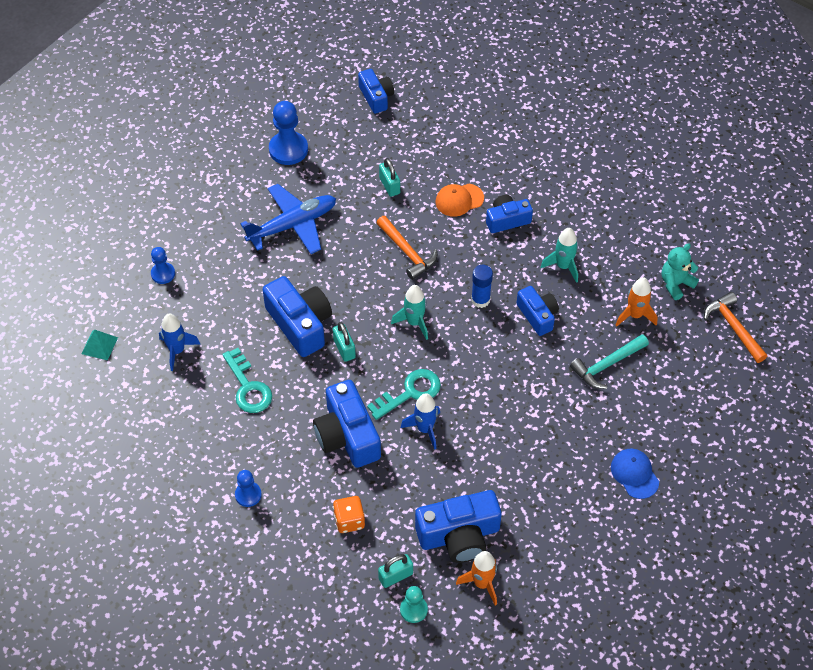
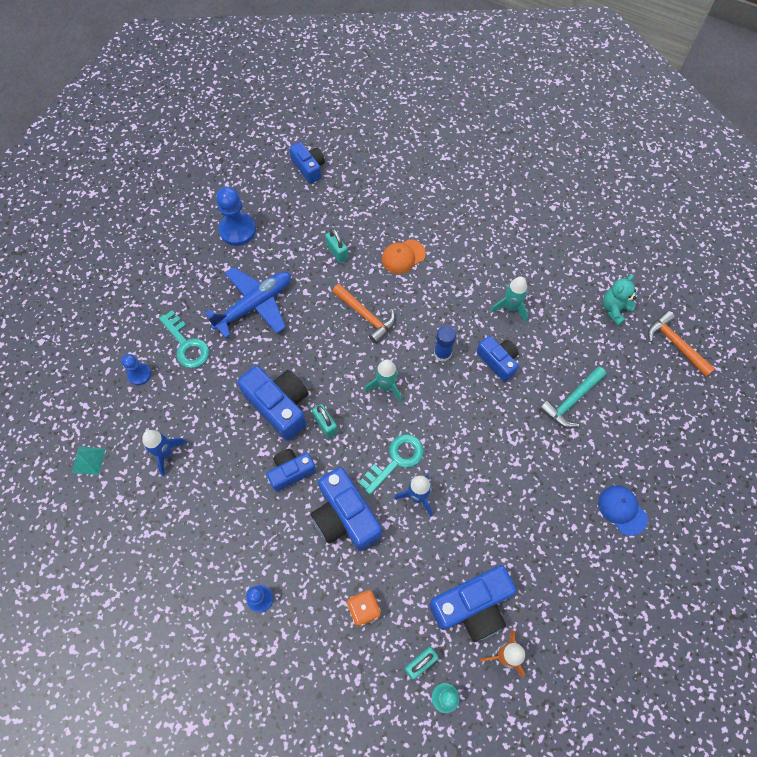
camera: 10 degrees left, 10 degrees up
turquoise key [222,348,272,413] -> turquoise key moved to [159,310,209,368]
blue camera [486,195,533,233] -> blue camera moved to [267,449,316,492]
orange rocket [616,277,657,326] -> none

